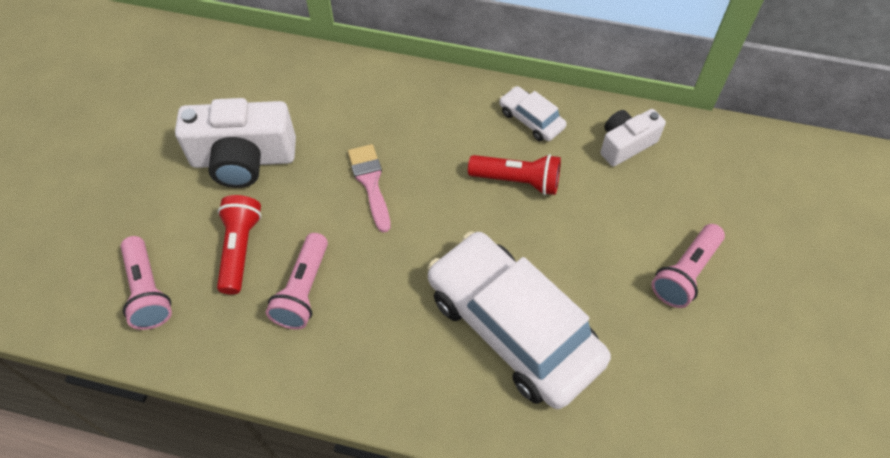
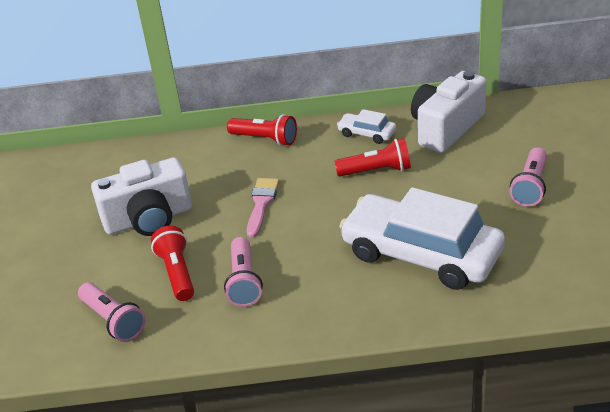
camera: 15 degrees left, 20 degrees down
pink brush [348,144,391,233] -> pink brush turned 45 degrees clockwise [247,178,279,238]
white camera [600,109,666,167] -> white camera [411,71,486,153], size x1.69
none -> red flashlight [227,114,297,146]

